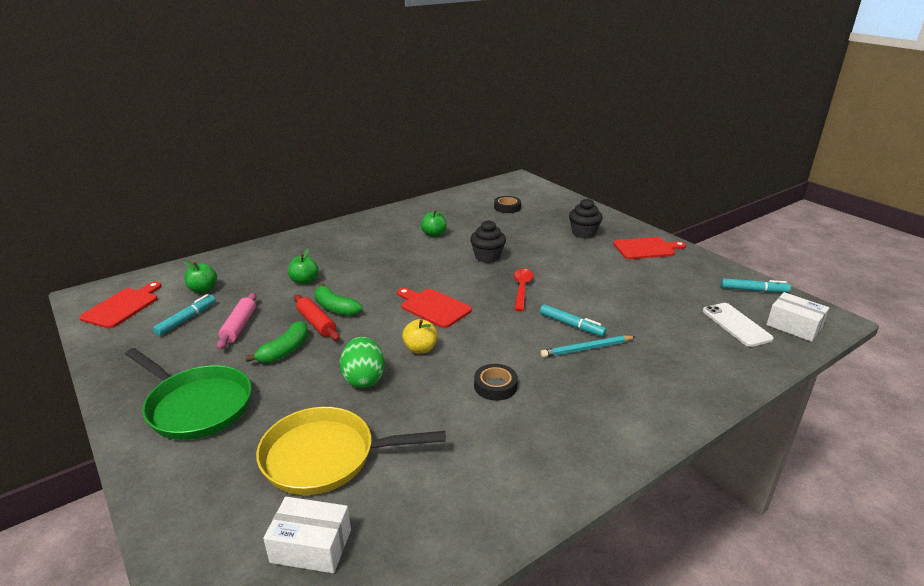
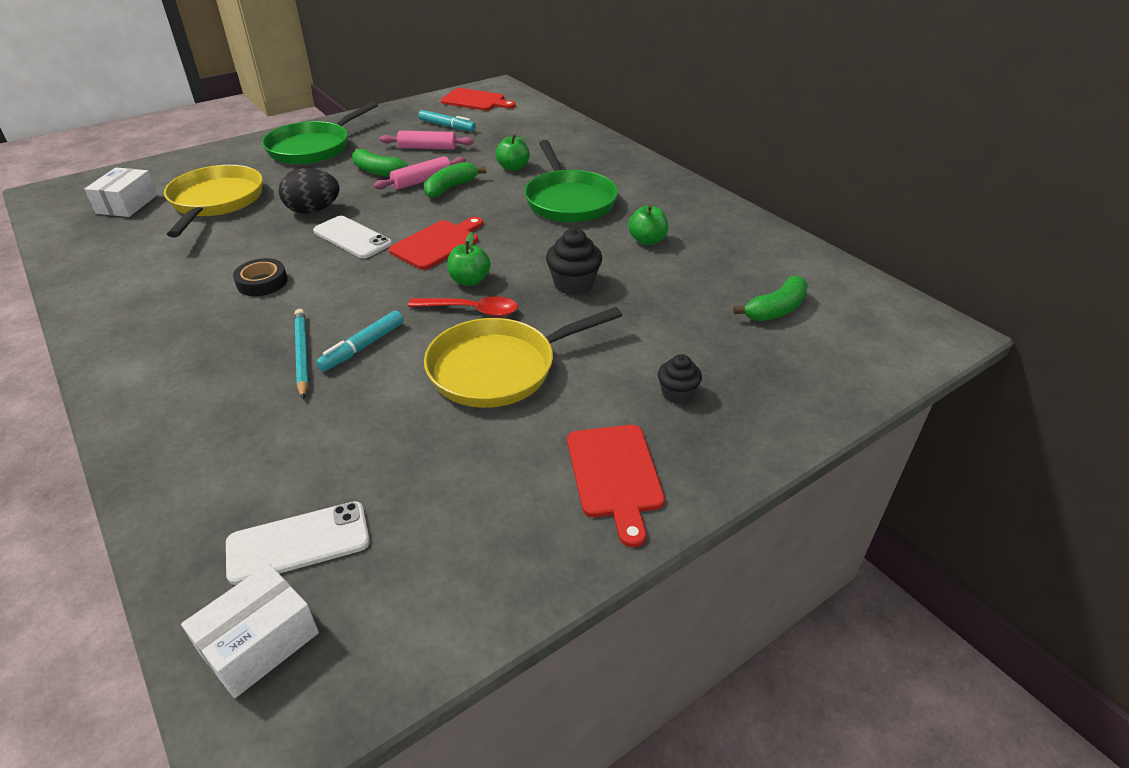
camera: 90 degrees right, 10 degrees up
green apple [183,261,217,293] -> green apple moved to [447,232,491,286]
red rolling pin [294,295,340,341] -> pink rolling pin [373,156,466,190]
green egg [340,337,385,388] -> black egg [279,168,340,214]
yellow apple [402,319,438,354] -> white phone [313,216,392,258]
black tape [494,196,521,213] -> green banana [733,276,808,321]
black cupcake [569,198,603,239] -> black cupcake [658,354,702,404], size x0.65
turquoise marker [721,278,791,292] -> none
none -> yellow pan [424,307,622,408]
none -> green pan [524,140,618,222]

